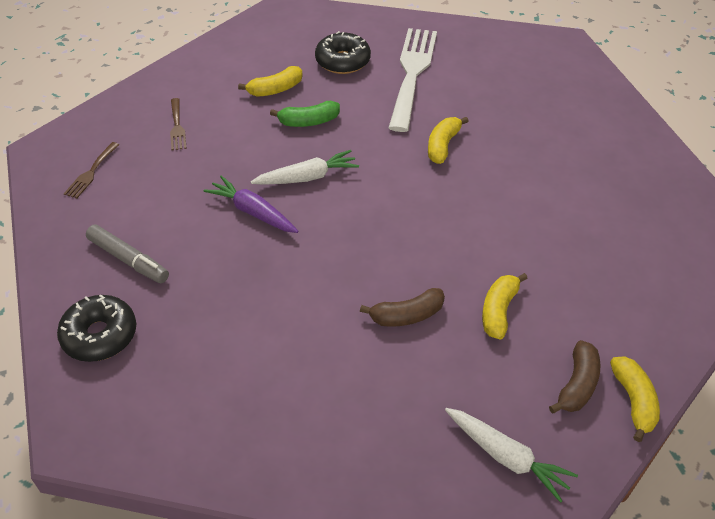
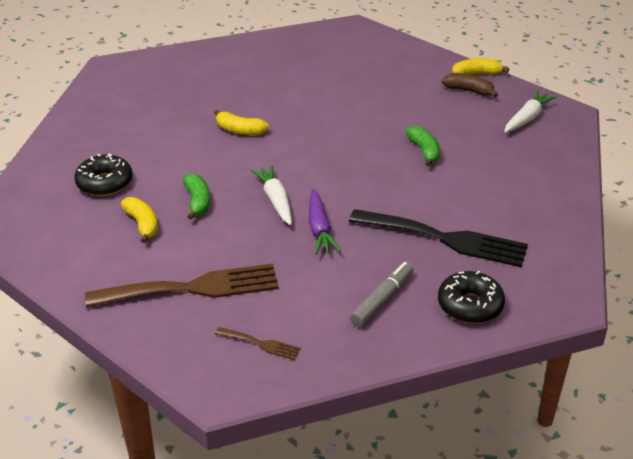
camera: 90 degrees left, 10 degrees down
brown fork [170,98,187,150] -> brown fork [85,264,279,307], size x2.28
purple carrot [203,175,298,233] -> purple carrot turned 45 degrees counterclockwise [309,189,341,255]
brown banana [360,288,445,327] -> green banana [405,126,440,166]
white fork [389,28,437,132] -> none
yellow banana [482,273,528,340] -> none
none -> black fork [349,209,528,267]

